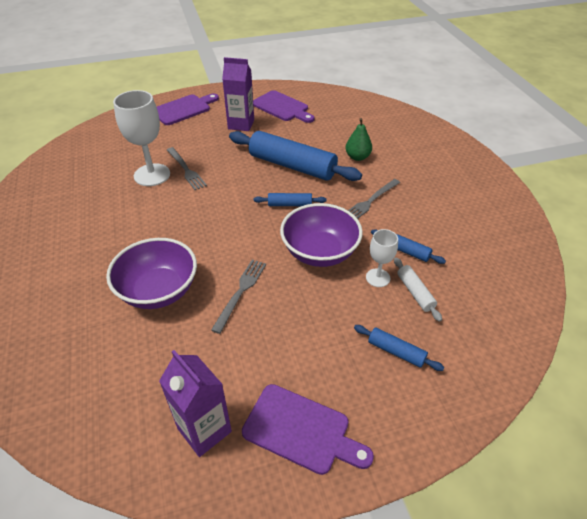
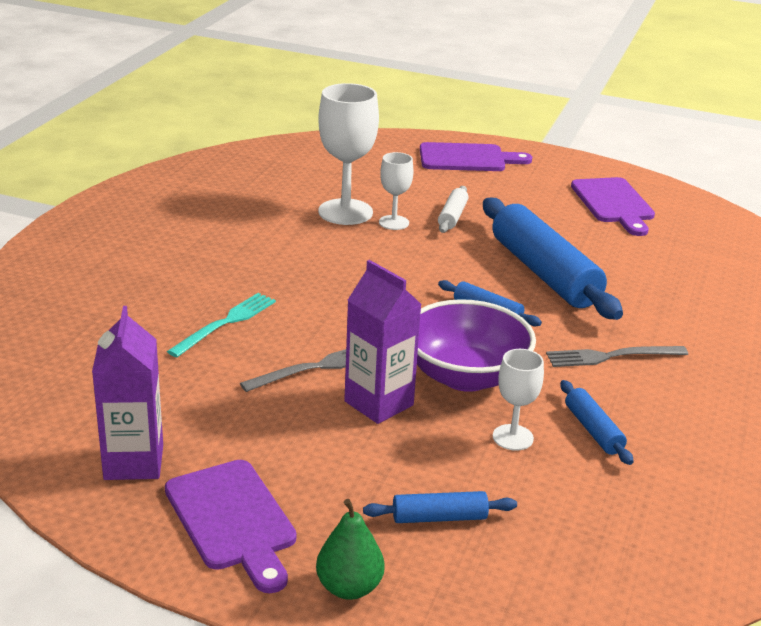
camera: 35 degrees right, 15 degrees down
purple bowl [106,238,197,309] -> turquoise fork [167,293,276,357]
grey fork [167,147,207,190] -> white goblet [379,152,413,230]
purple carton [222,57,254,131] -> purple carton moved to [344,260,422,424]
green pear [346,118,372,161] -> green pear moved to [316,499,385,600]
blue rolling pin [354,325,445,371] -> blue rolling pin turned 75 degrees counterclockwise [363,491,517,523]
white rolling pin [394,258,442,322] -> white rolling pin moved to [438,186,468,233]

